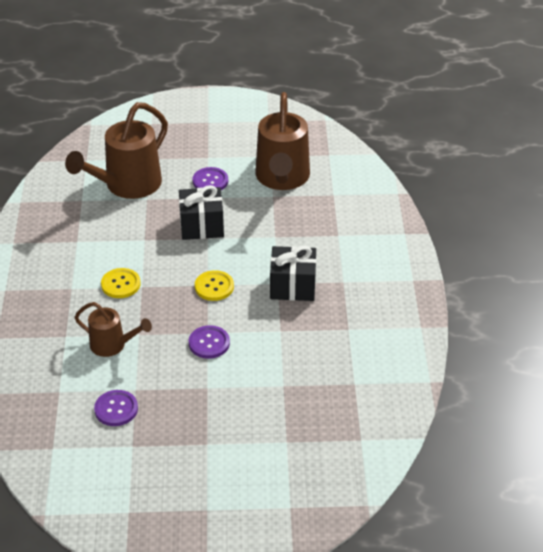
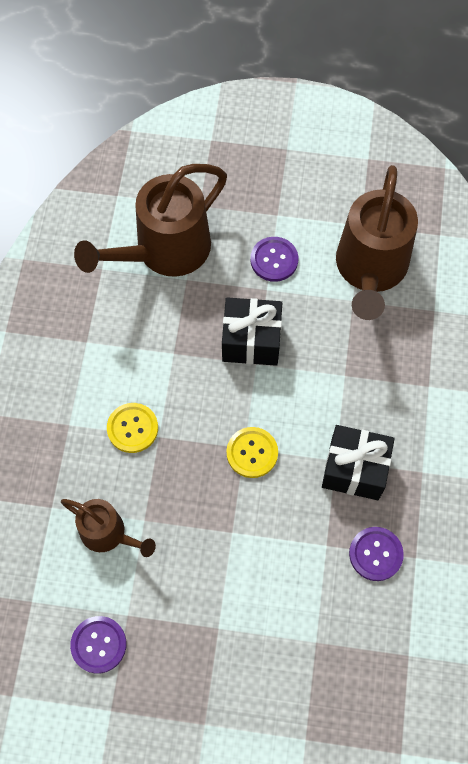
camera: 10 degrees right, 25 degrees up
purple button [189,325,230,359] -> purple button moved to [349,527,404,581]

